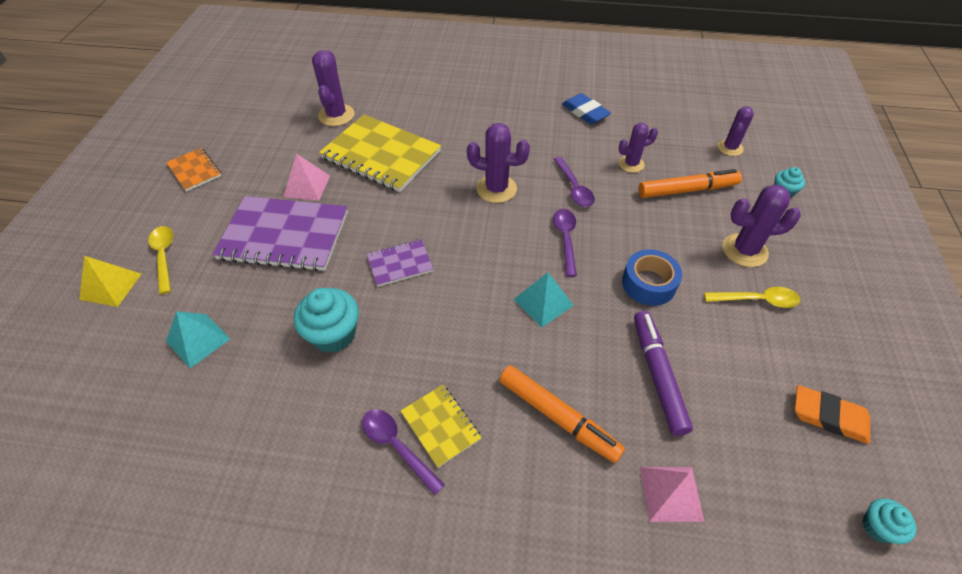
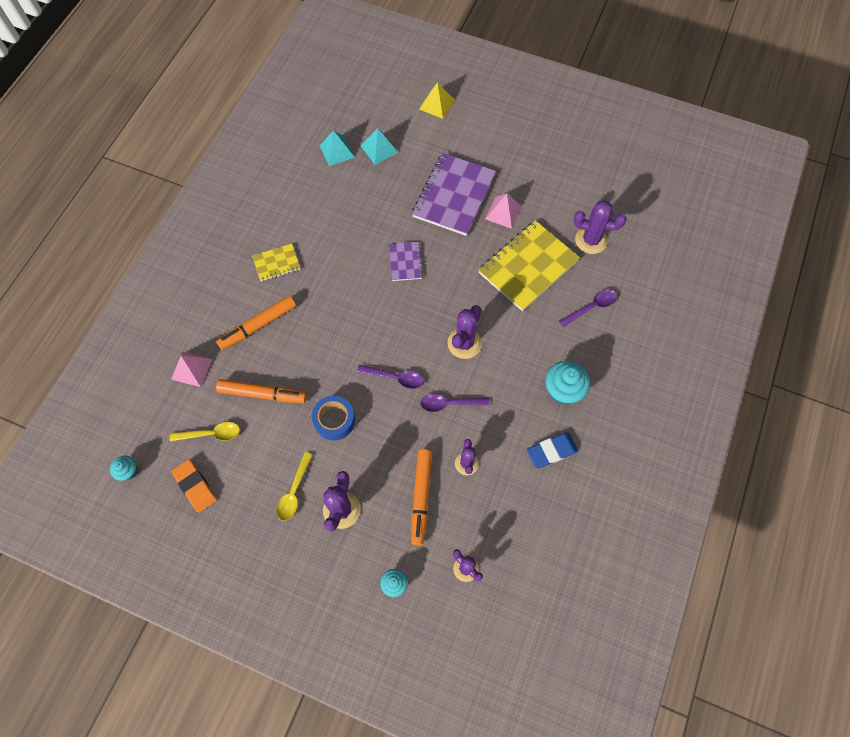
camera: 105 degrees right, 15 degrees up
yellow spoon [148,226,173,294] -> yellow spoon moved to [170,422,240,442]
orange notebook [166,148,221,191] -> none
turquoise cupcake [294,288,359,353] -> turquoise cupcake moved to [545,361,590,405]
purple spoon [362,409,445,495] -> purple spoon moved to [559,289,617,327]
turquoise pyramid [513,272,574,328] -> turquoise pyramid moved to [320,130,355,166]
purple marker [634,311,693,436] -> orange marker [216,379,307,403]
orange eraser [795,385,871,444] -> orange eraser turned 75 degrees counterclockwise [171,459,217,513]

